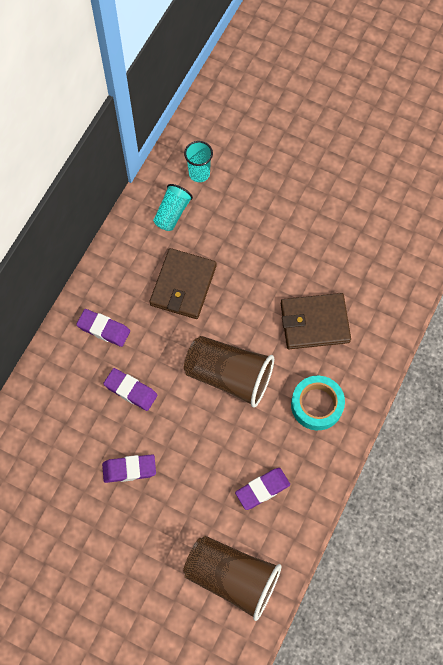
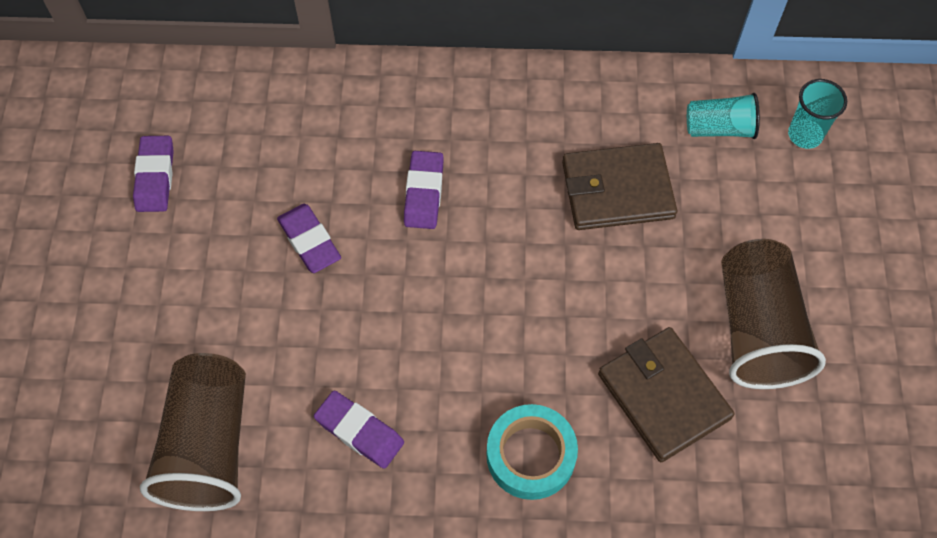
camera: 65 degrees right, 5 degrees down
purple eraser [76,309,130,347] -> purple eraser moved to [133,136,174,212]
brown cup [184,336,274,408] -> brown cup moved to [721,239,826,389]

